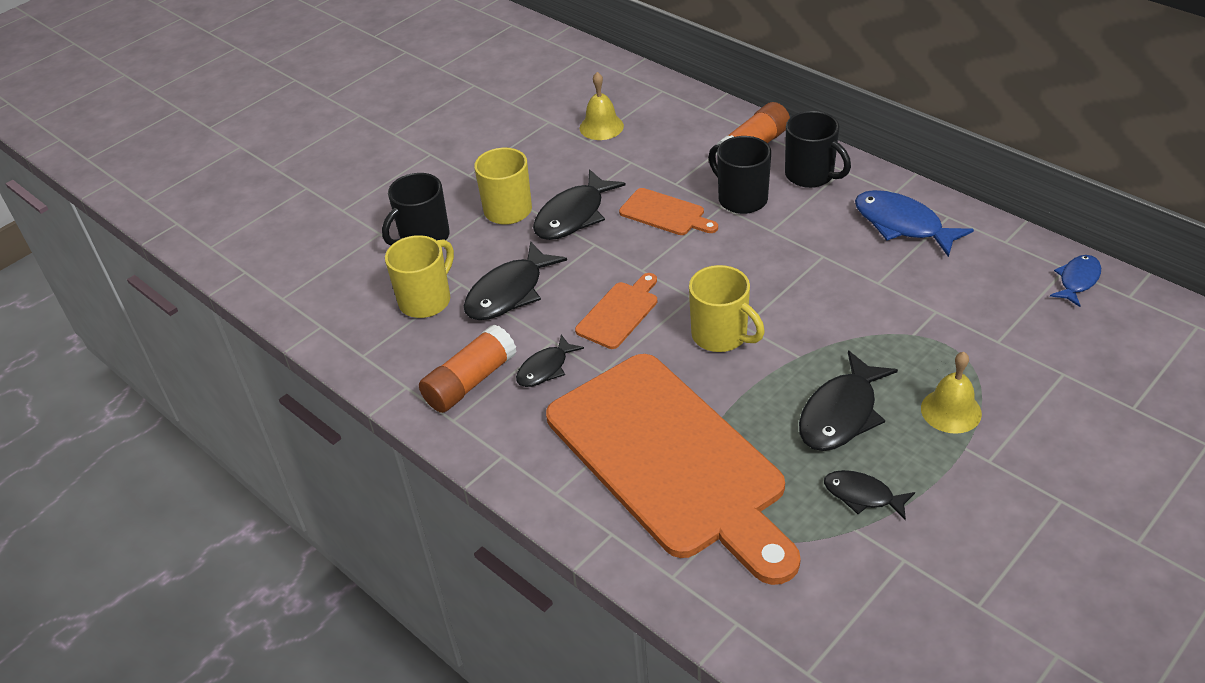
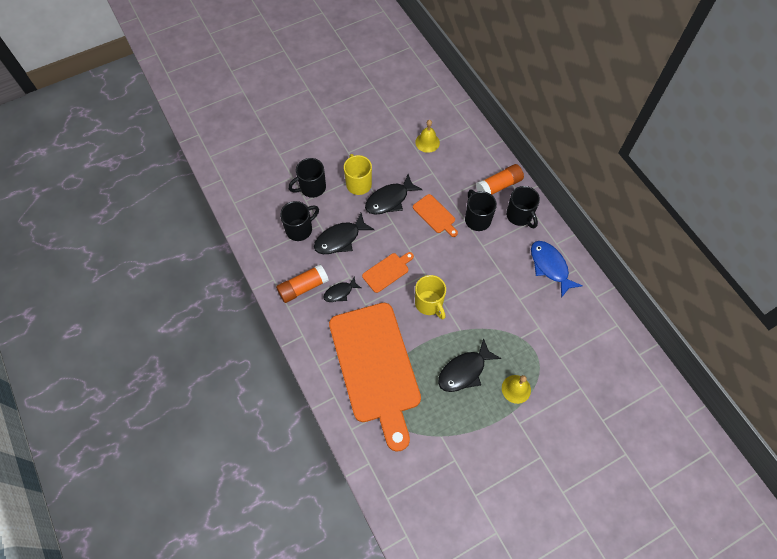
camera: 15 degrees right, 20 degrees up
yellow mug [385,235,454,318] -> black mug [280,201,319,241]
black fish [824,470,915,520] -> none
blue fish [1050,255,1101,307] -> none

